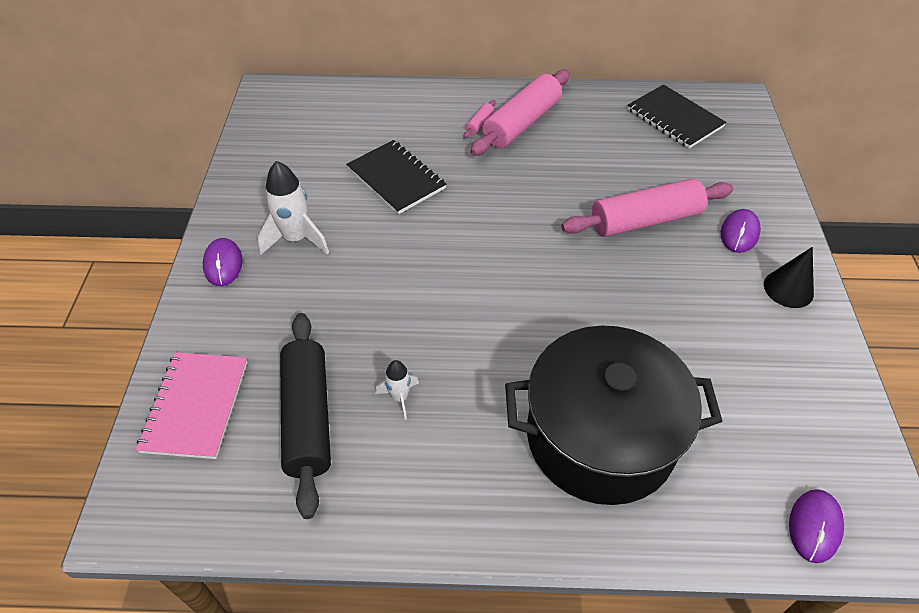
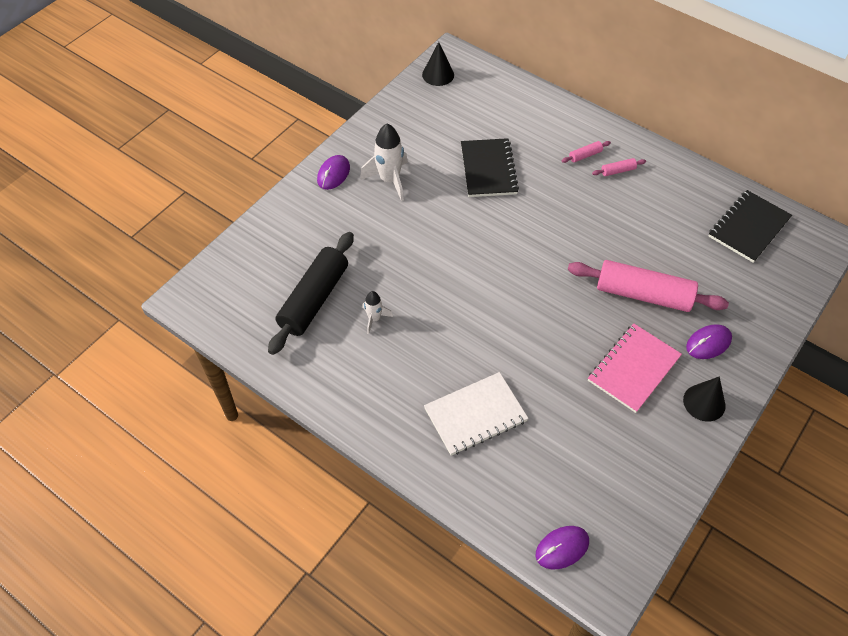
camera: 35 degrees right, 5 degrees up
pink notebook [136,352,248,459] -> pink notebook moved to [588,324,682,413]
pink rolling pin [471,69,570,156] -> pink rolling pin [592,158,646,176], size x0.40
black pot [505,325,722,505] -> white notebook [424,372,528,456]
black notebook [627,84,726,149] -> black notebook turned 45 degrees clockwise [708,190,792,263]
none -> black cone [422,42,454,86]

